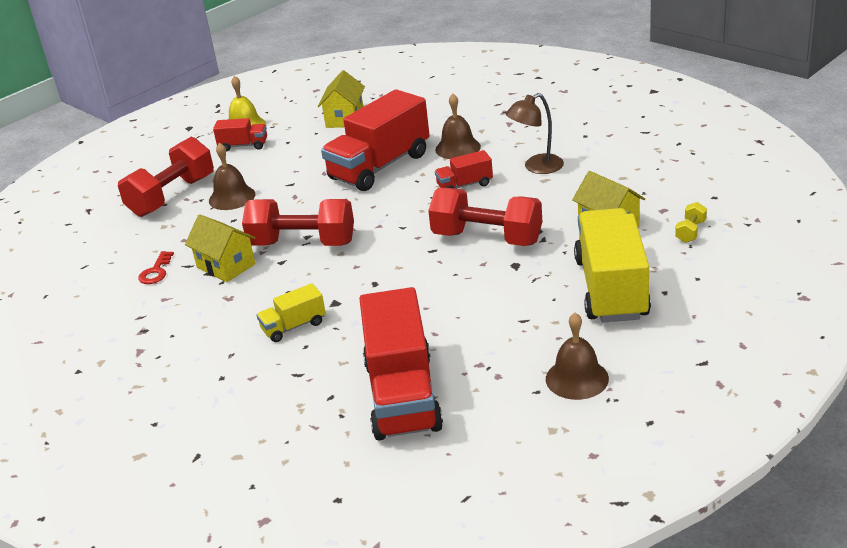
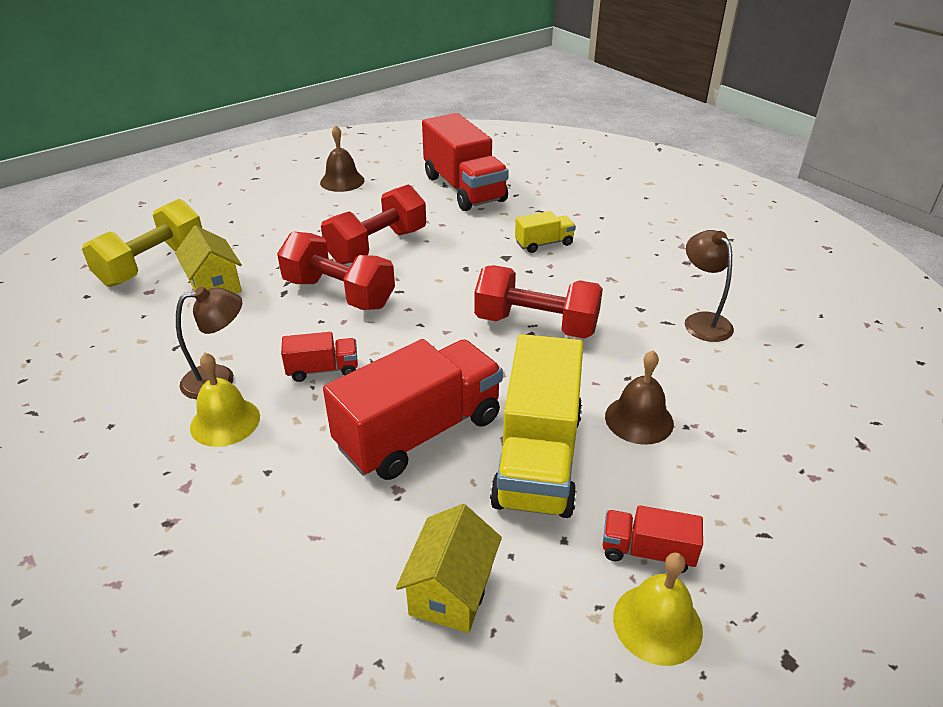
camera: 175 degrees left, 5 degrees up
red dumbbell [118,137,214,217] -> red dumbbell moved to [321,184,426,264]
red key [138,251,174,284] -> brown lamp [685,230,734,342]
yellow house [185,214,255,282] -> none
red truck [359,287,443,440] -> red truck turned 150 degrees clockwise [422,113,509,211]
brown bell [435,94,481,159] -> none
yellow truck [574,208,651,322] -> yellow truck moved to [490,334,583,518]
yellow dumbbell [675,202,707,243] -> yellow dumbbell [82,199,202,287], size x2.34
none -> yellow bell [190,353,260,447]

